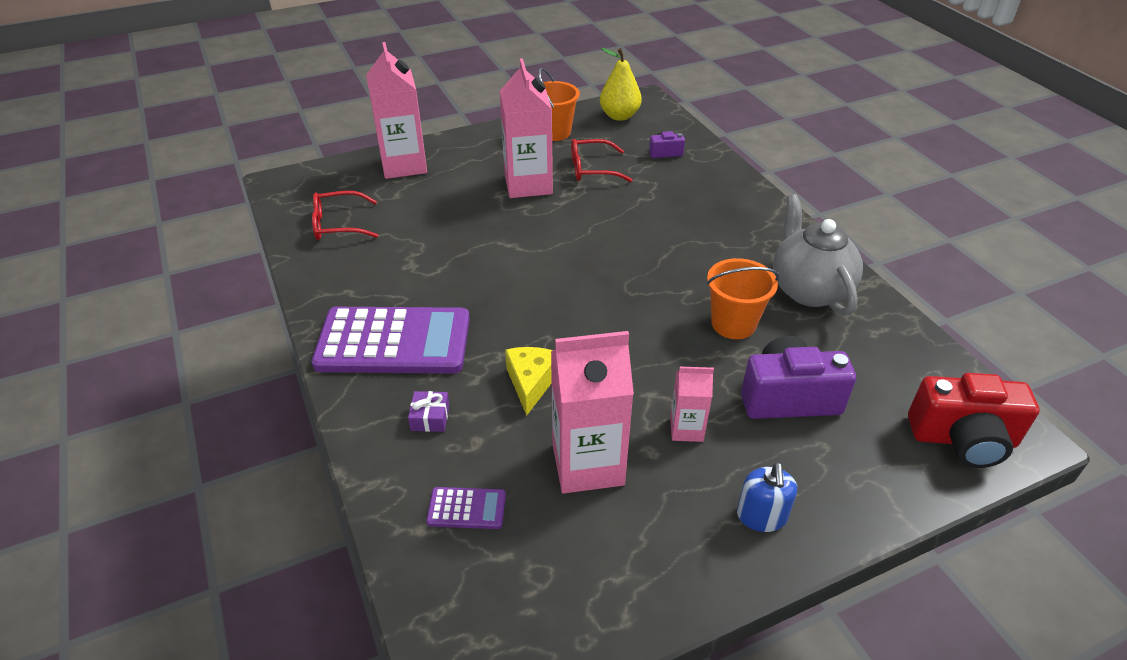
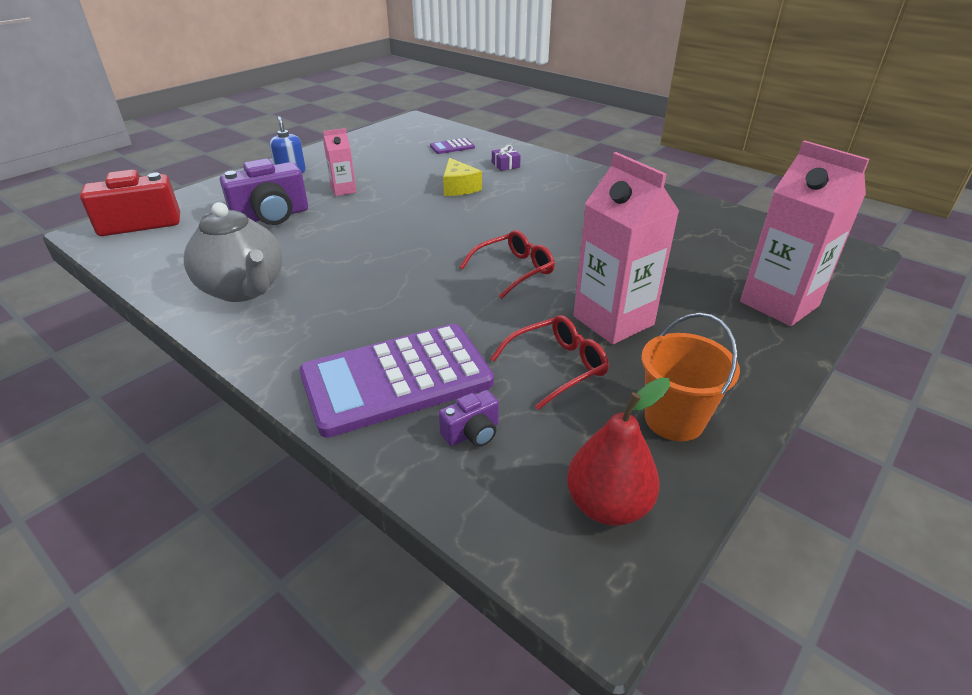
camera: 155 degrees right, 5 degrees down
purple calculator [311,307,470,373] -> purple calculator moved to [299,324,494,438]
red glasses [312,191,378,240] -> red glasses moved to [459,230,555,299]
pink carton [551,331,634,494] -> none
yellow pear [600,48,642,121] -> red pear [567,377,670,526]
orange bucket [706,258,780,339] -> none

